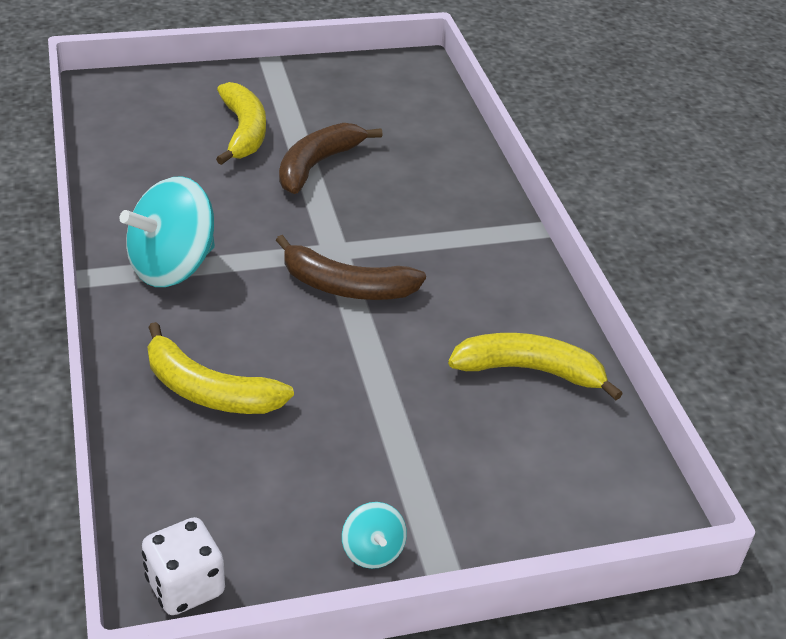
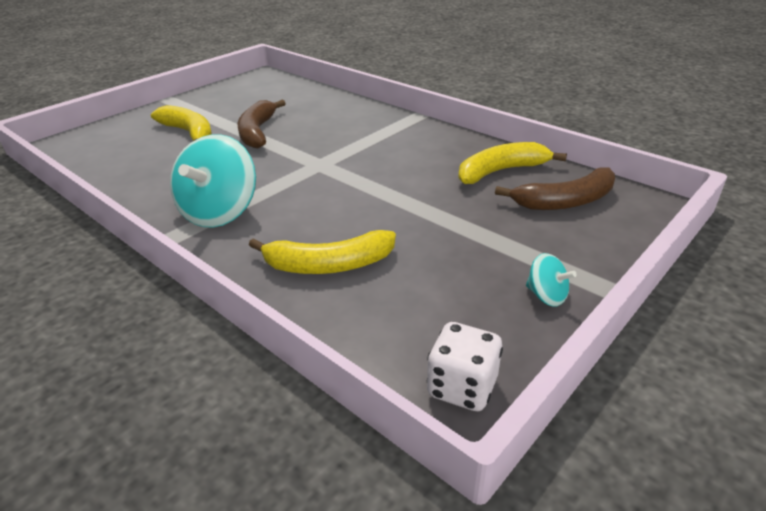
camera: 30 degrees left, 5 degrees down
brown banana [276,235,426,300] -> brown banana moved to [495,168,615,210]

